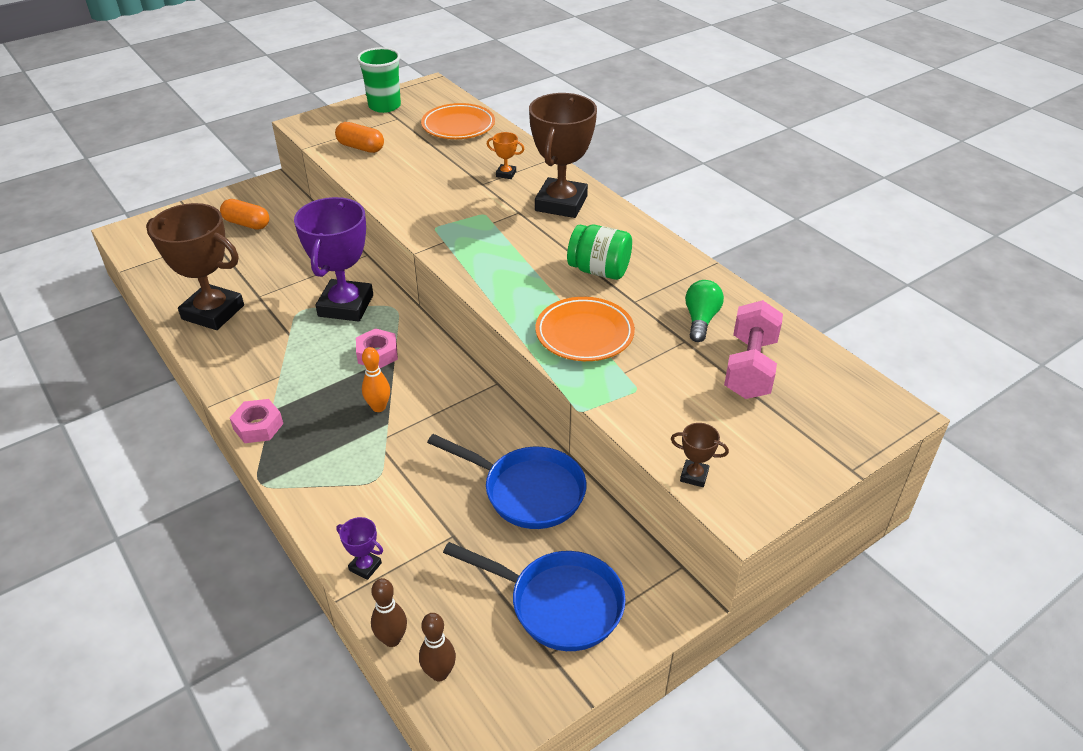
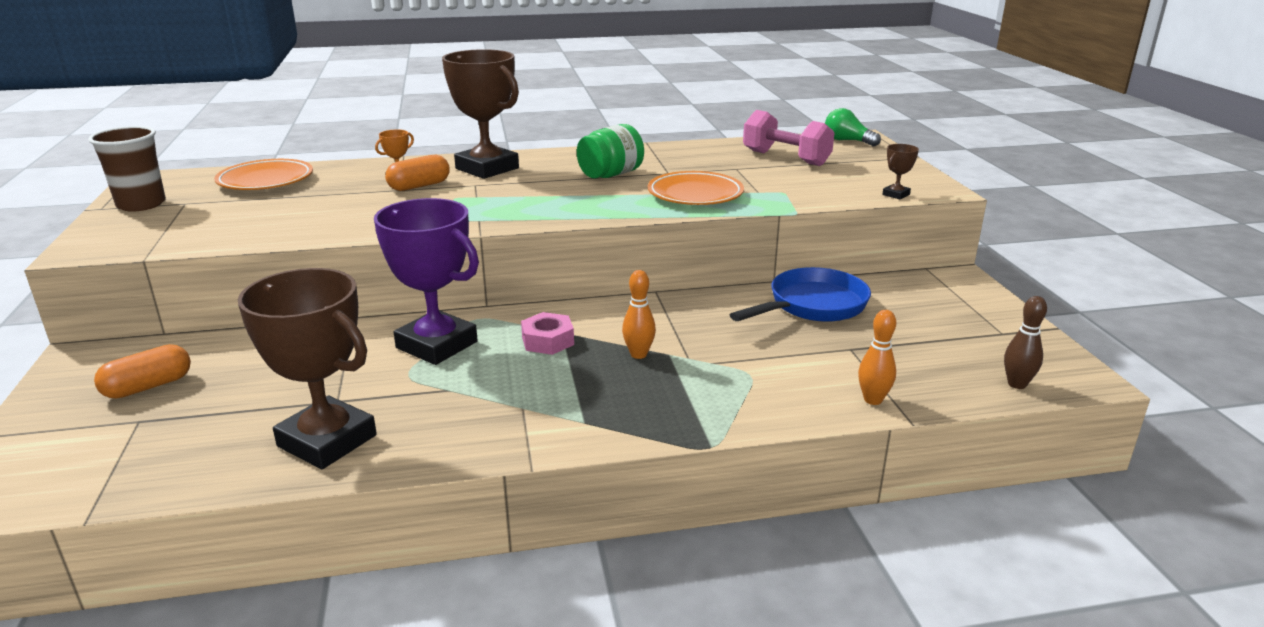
camera: 65 degrees left, 15 degrees down
brown trophy [146,203,244,330] -> brown trophy turned 75 degrees clockwise [238,268,377,469]
pink nut [230,399,283,443] -> none
orange capsule [335,122,384,153] -> orange capsule moved to [385,155,450,191]
purple trophy [336,517,383,580] -> orange bowling pin [858,310,896,405]
green cup [357,47,401,113] -> brown cup [88,126,166,212]
brown bowling pin [371,578,407,647] -> none
blue pan [443,542,626,651] -> none
green light bulb [685,280,724,342] -> green light bulb moved to [825,108,881,146]

